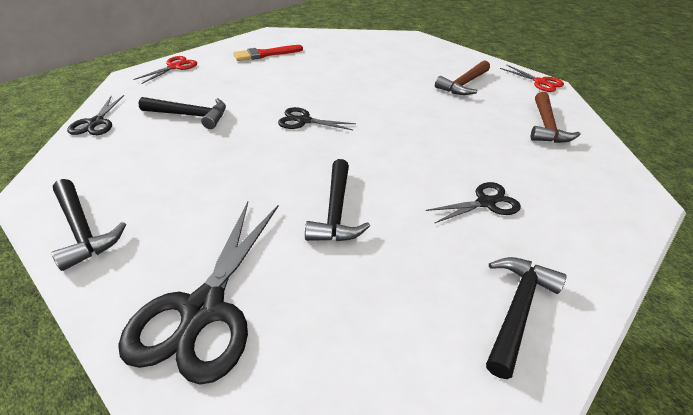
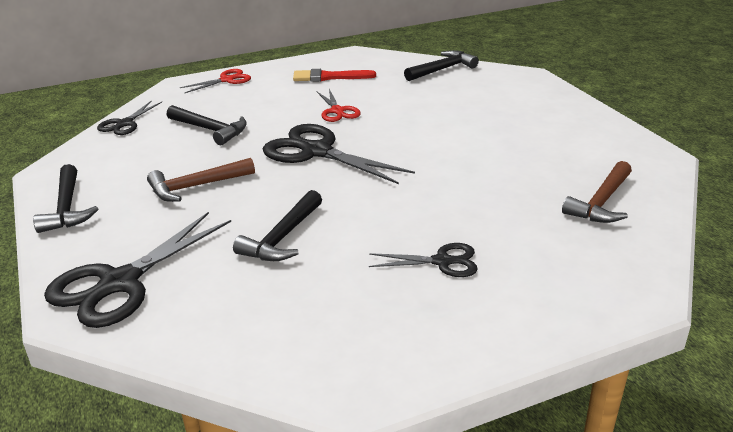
camera: 25 degrees right, 10 degrees down
black scissors [278,107,356,130] -> black scissors [263,124,415,184], size x1.84
brown hammer [435,60,490,95] -> brown hammer moved to [147,158,255,202]
black hammer [486,257,567,379] -> black hammer moved to [404,50,479,81]
red scissors [500,64,564,92] -> red scissors moved to [316,89,361,122]

